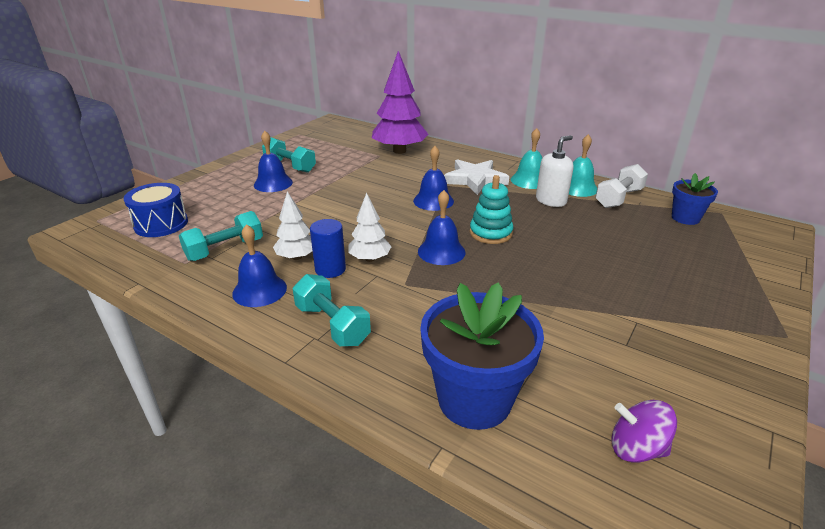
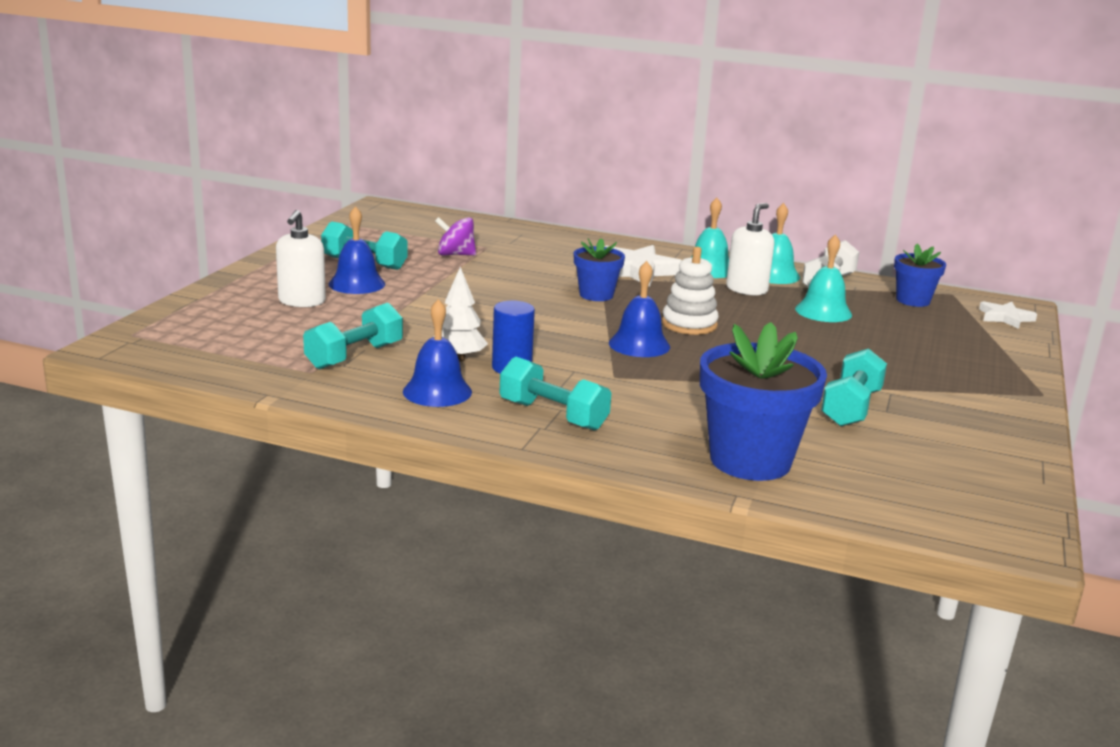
camera: 15 degrees left, 10 degrees down
blue drum [124,183,188,237] -> none
white tree [348,193,392,262] -> none
purple tree [372,51,428,154] -> none
blue bell [413,146,454,211] -> blue flower pot [574,238,625,301]
turquoise stacking toy [470,175,513,244] -> white stacking toy [662,247,719,335]
purple spinning top [611,400,677,463] -> purple spinning top moved to [435,217,476,256]
none -> white soap dispenser [276,210,326,307]
none -> turquoise bell [795,234,852,322]
none -> turquoise dumbbell [821,348,887,427]
none -> white star [979,301,1037,329]

